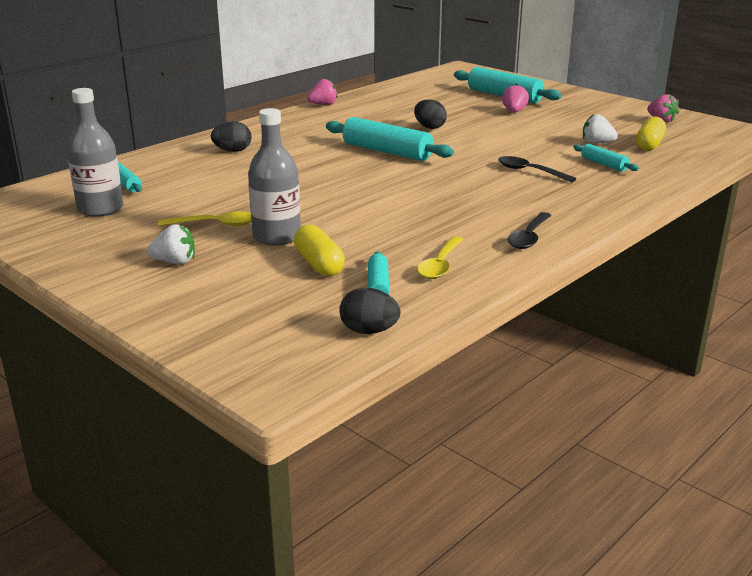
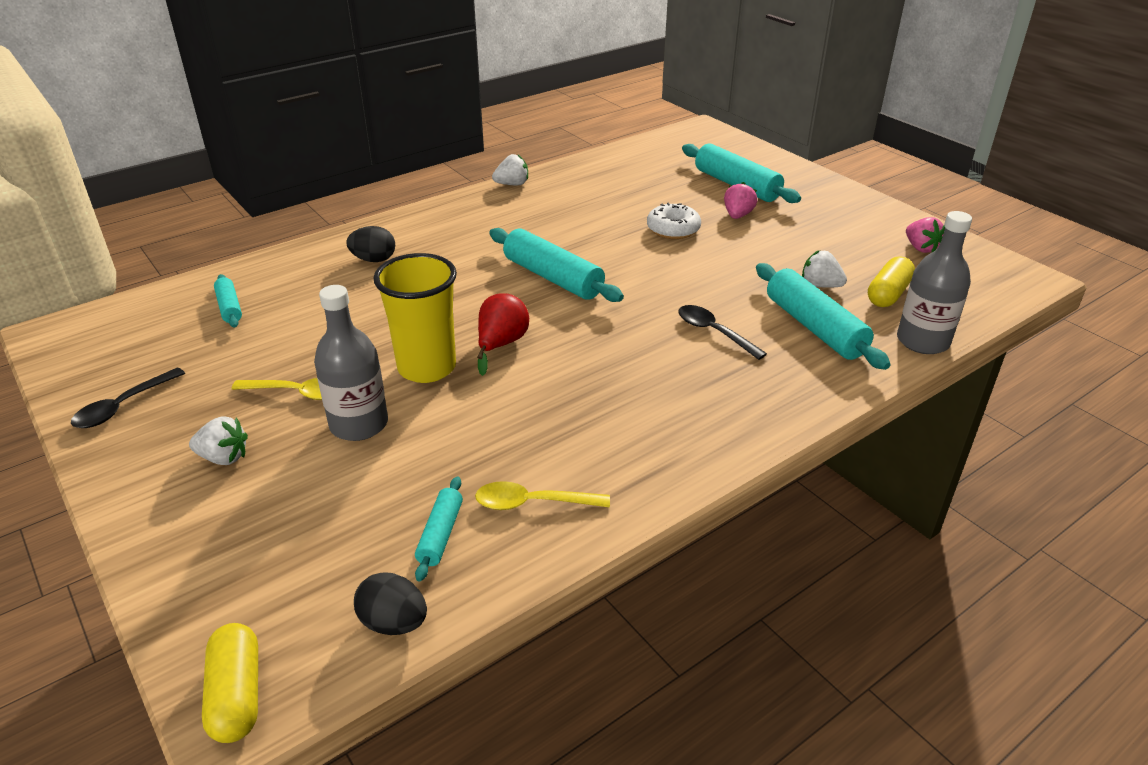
camera: 10 degrees right, 10 degrees up
grey bottle [67,88,123,217] -> grey bottle moved to [897,211,972,354]
yellow capsule [294,225,345,276] -> yellow capsule moved to [202,623,258,743]
pink strawberry [307,78,338,105] -> white strawberry [492,154,528,185]
black egg [414,99,447,129] -> none
yellow spoon [417,236,464,279] -> yellow spoon turned 60 degrees clockwise [475,481,610,510]
black spoon [508,212,552,249] -> black spoon moved to [71,368,185,428]
turquoise rolling pin [573,144,639,172] -> turquoise rolling pin [756,263,891,370], size x1.91
none -> yellow cup [374,253,457,383]
none -> red pear [477,293,529,376]
none -> white donut [647,203,701,239]

